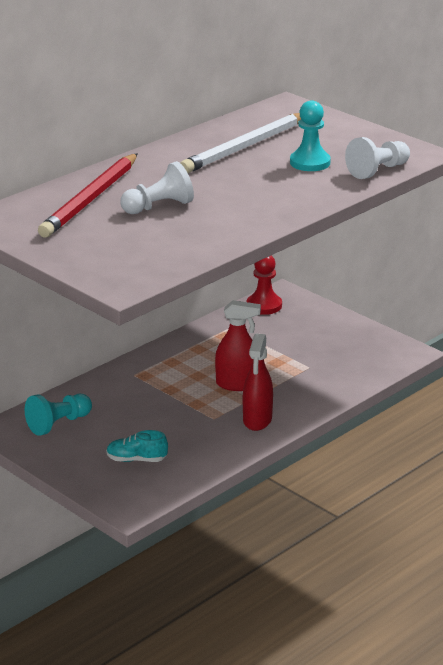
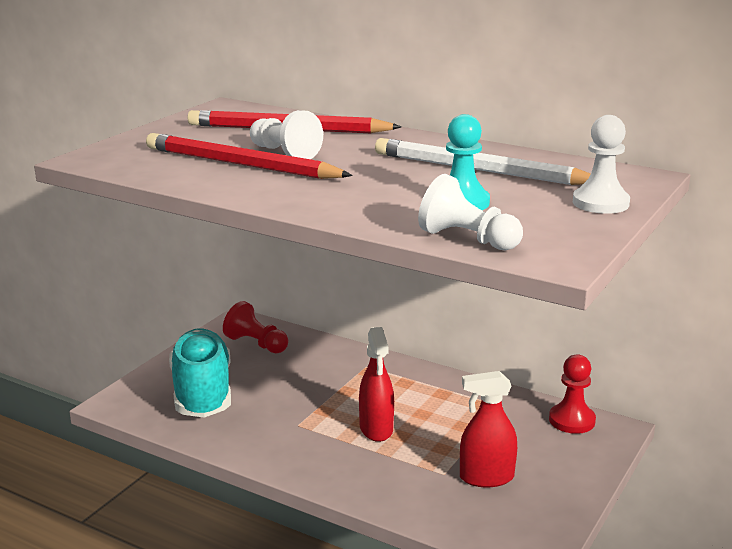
camera: 75 degrees right, 5 degrees down
turquoise pawn [25,394,92,436] -> red pawn [223,301,288,353]
turquoise shoe [106,430,168,462] -> turquoise shoe [169,328,231,418], size x2.20
red spray bottle [243,333,273,431] -> red spray bottle moved to [460,371,517,487]
none -> red pencil [146,133,353,179]
none -> white pawn [573,115,630,214]

